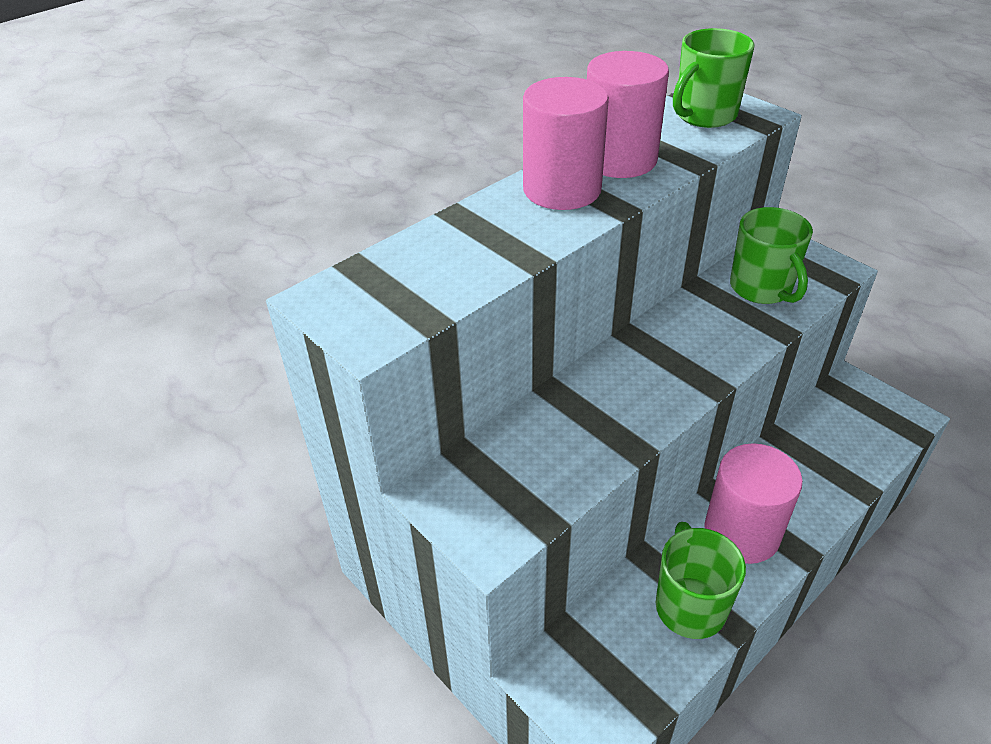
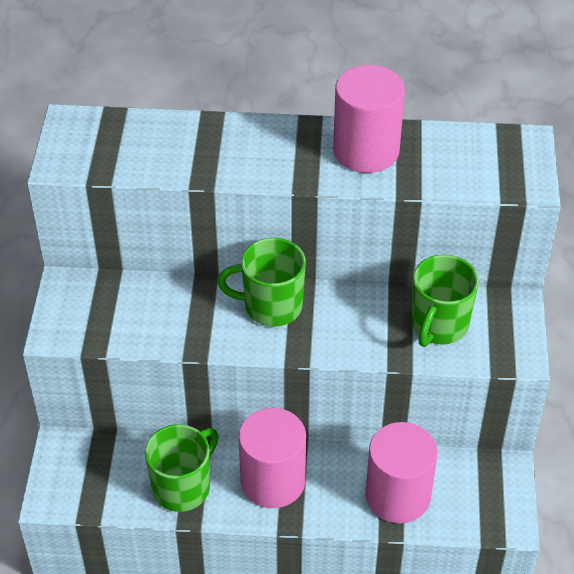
camera: 45 degrees right, 5 degrees up
pink cylinder [523,77,609,210] -> pink cylinder moved to [365,422,437,523]
green mug [673,28,754,128] -> green mug moved to [217,238,306,327]

